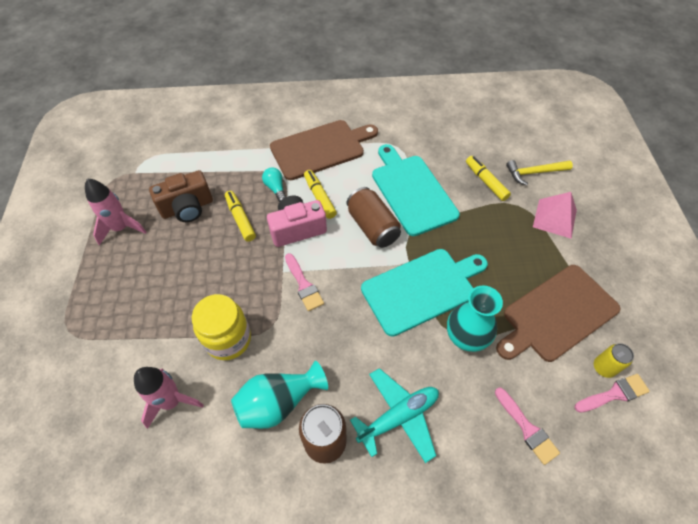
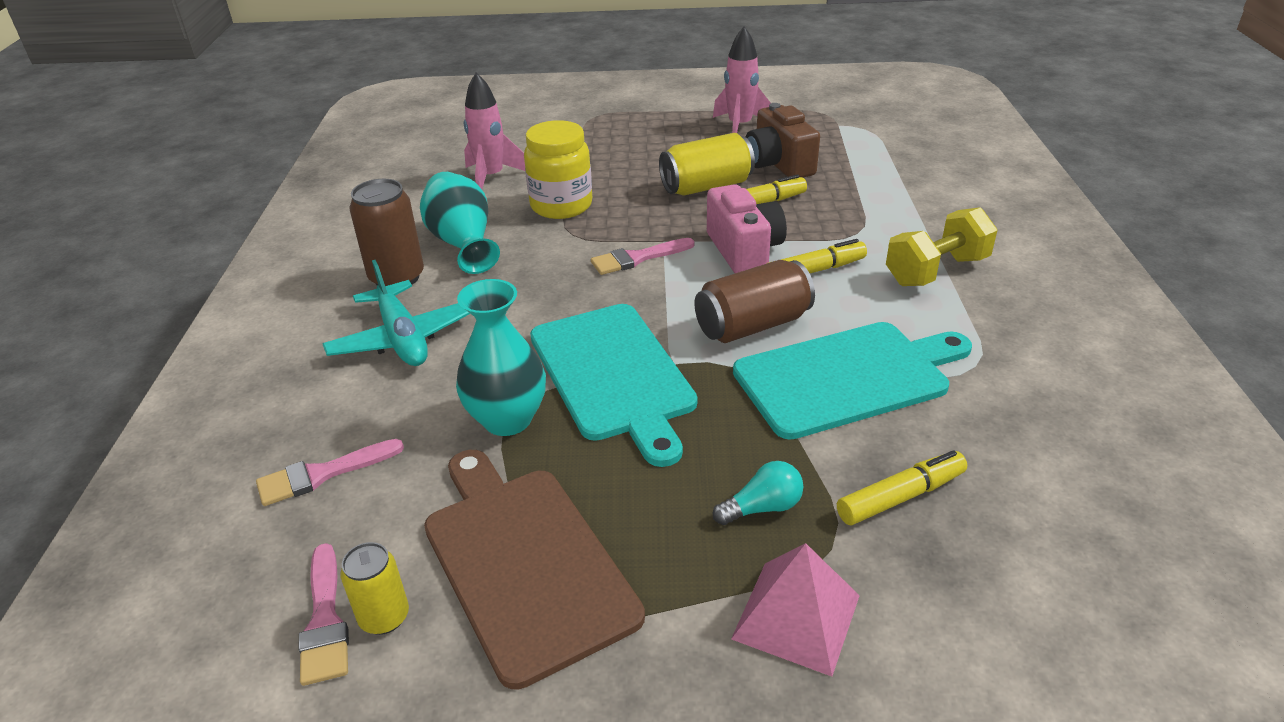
camera: 95 degrees right, 20 degrees down
turquoise light bulb [262,168,286,202] -> turquoise light bulb moved to [713,461,803,525]
brown cutting board [270,120,378,180] -> yellow dumbbell [886,207,997,286]
yellow hammer [506,160,573,185] -> none
none -> yellow can [659,133,755,195]

